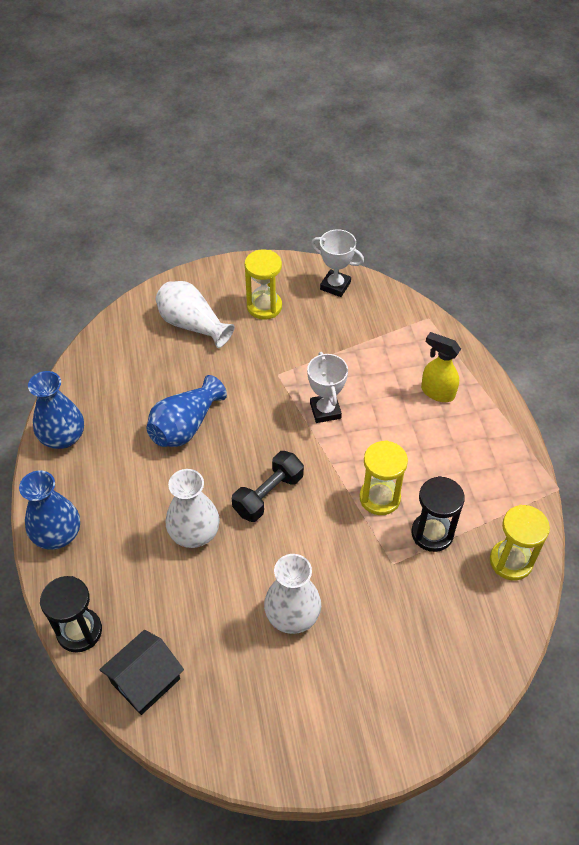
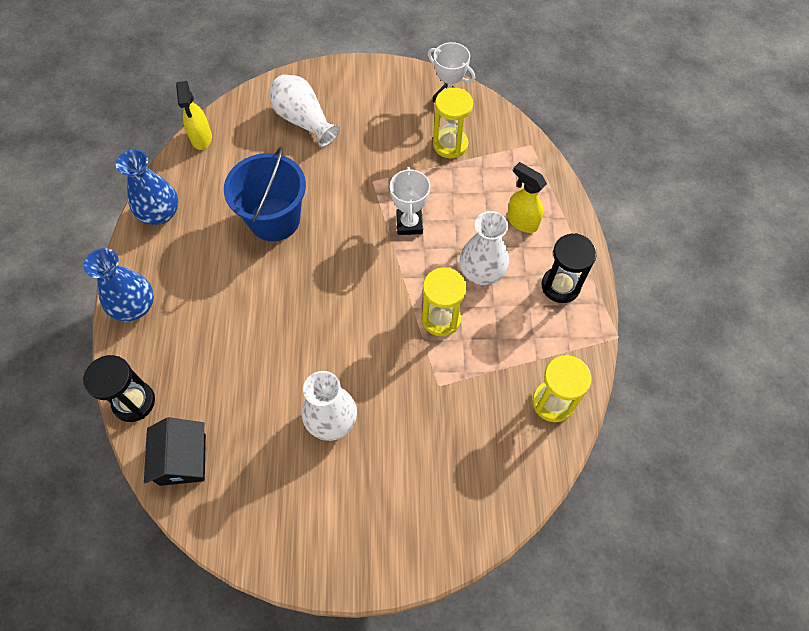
camera: 10 degrees right, 10 degrees up
black house [99,630,184,715] -> black house turned 60 degrees counterclockwise [144,417,206,486]
blue vase [146,375,227,447] -> blue bucket [224,147,306,241]
white vase [166,469,220,548] -> white vase moved to [460,211,509,285]
black dumbbell [232,451,304,522] -> none
yellow hourglass [245,250,282,320] -> yellow hourglass moved to [433,87,473,158]
black hourglass [412,476,465,552] -> black hourglass moved to [541,233,597,303]
none -> yellow spray bottle [176,81,212,150]

